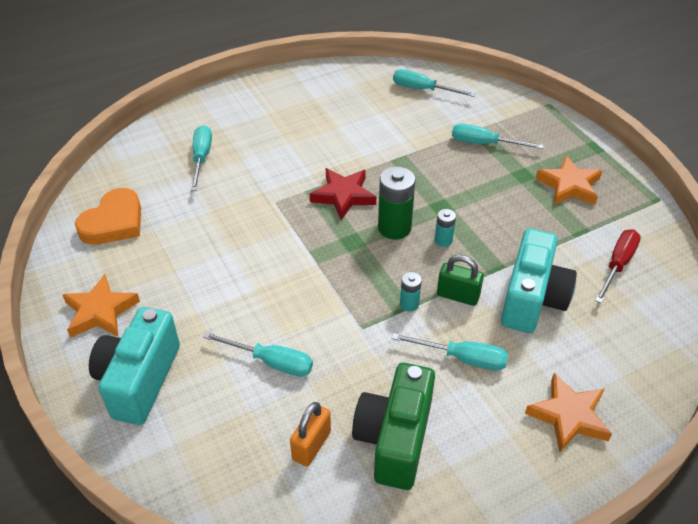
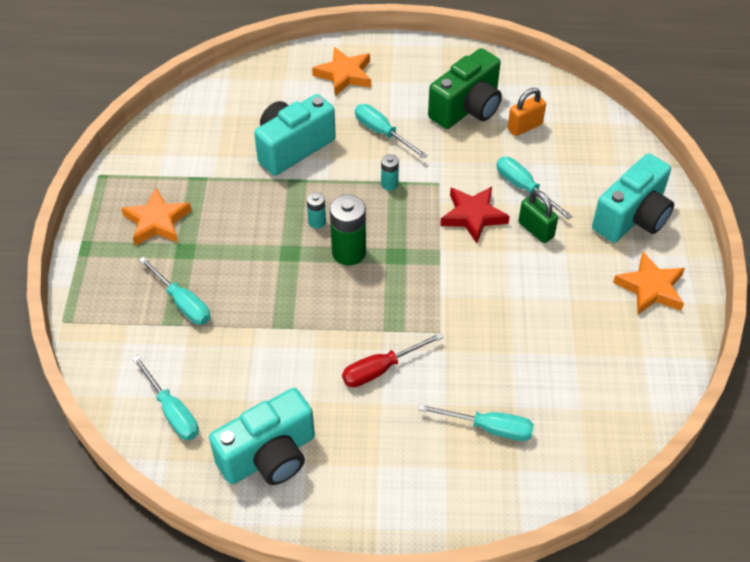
camera: 150 degrees left, 5 degrees up
orange heart [75,188,141,245] -> none
turquoise screwdriver [191,125,212,191] -> turquoise screwdriver turned 105 degrees counterclockwise [418,404,534,441]
red star [310,168,376,220] -> red star moved to [440,187,510,244]
green padlock [437,255,484,306] -> green padlock moved to [518,190,558,243]
red screwdriver [595,229,641,303] -> red screwdriver moved to [342,333,443,387]
none -> turquoise camera [209,388,315,485]

